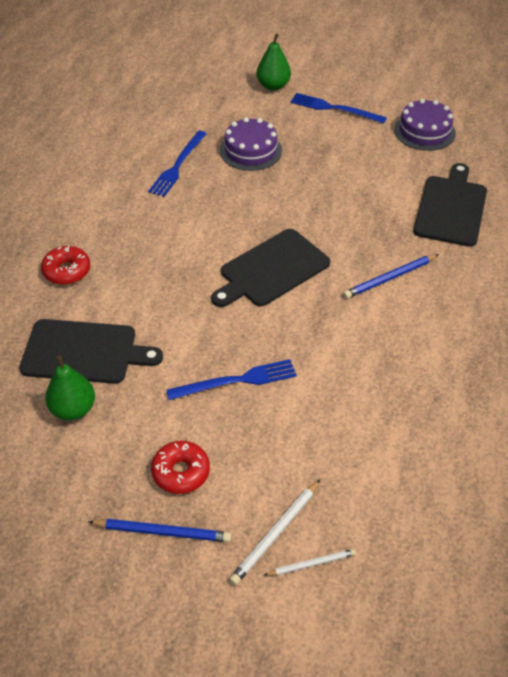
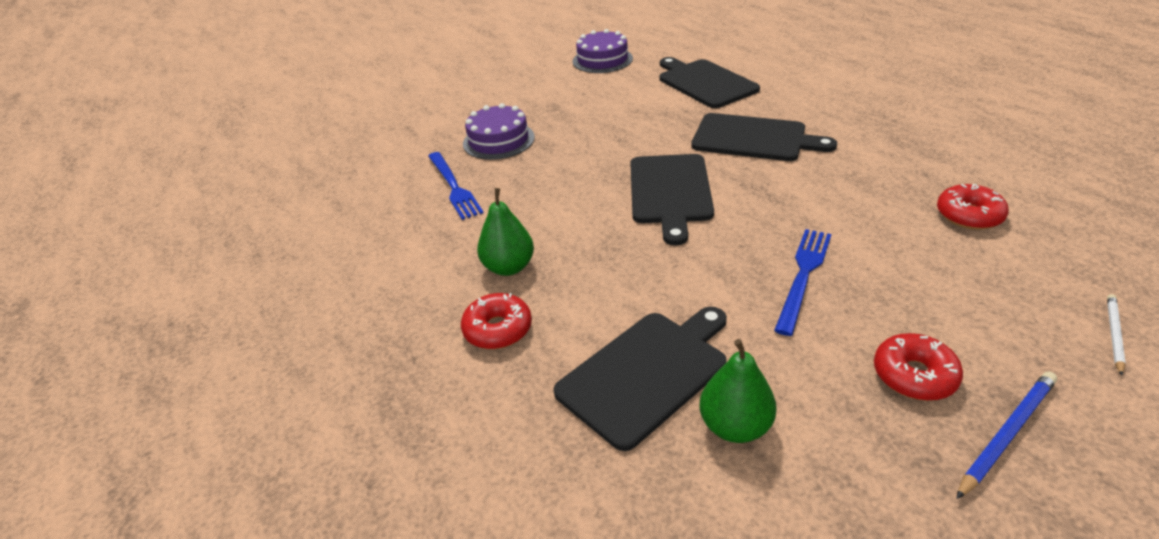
camera: 45 degrees left, 10 degrees down
white pencil [229,480,320,585] -> none
green pear [257,34,291,91] -> green pear moved to [477,188,534,276]
blue fork [291,93,387,124] -> none
blue pencil [343,254,439,298] -> black cutting board [691,113,837,161]
none -> red donut [937,184,1009,230]

